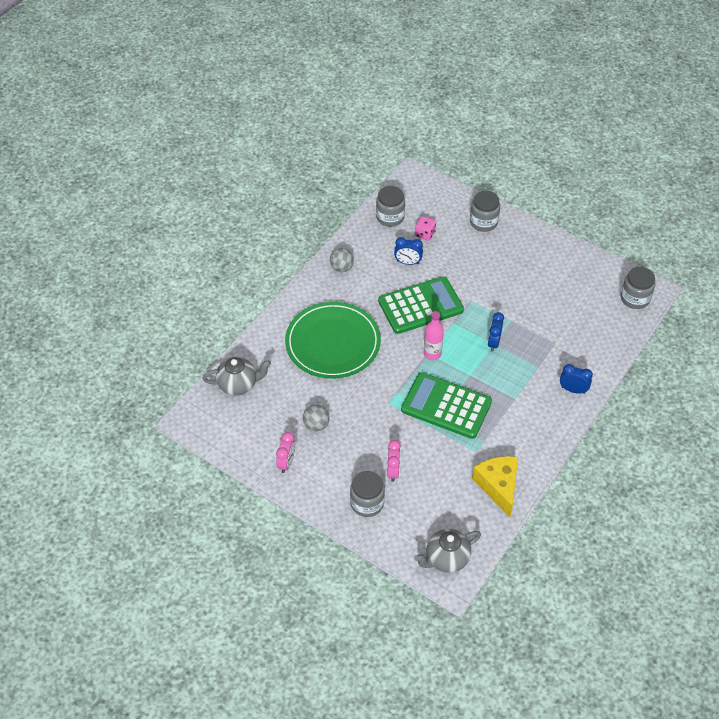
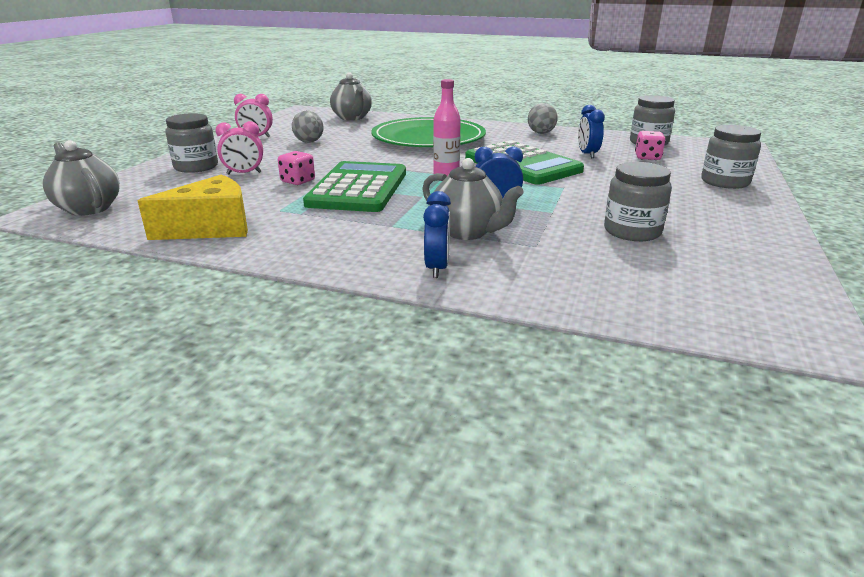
camera: 75 degrees right, 25 degrees down
grey jar [621,267,655,309] -> grey jar moved to [604,162,672,241]
none -> pink dice [278,151,315,185]
none -> grey teapot [422,158,524,240]

